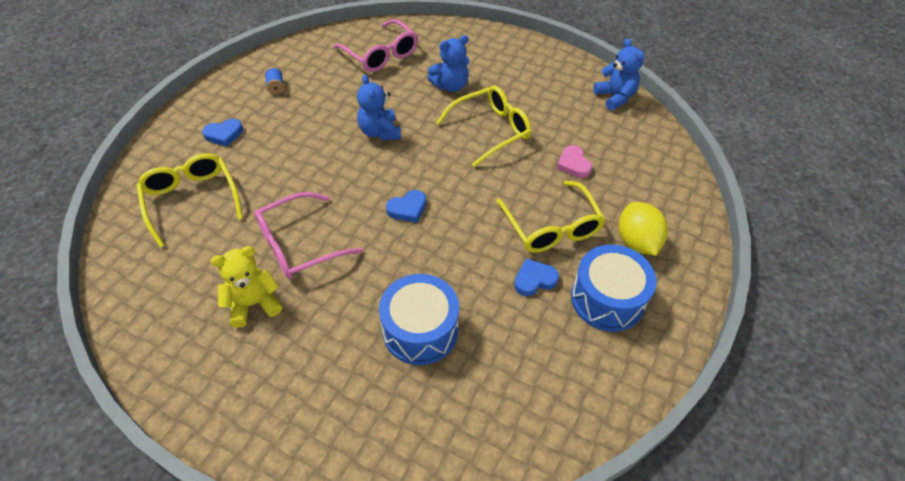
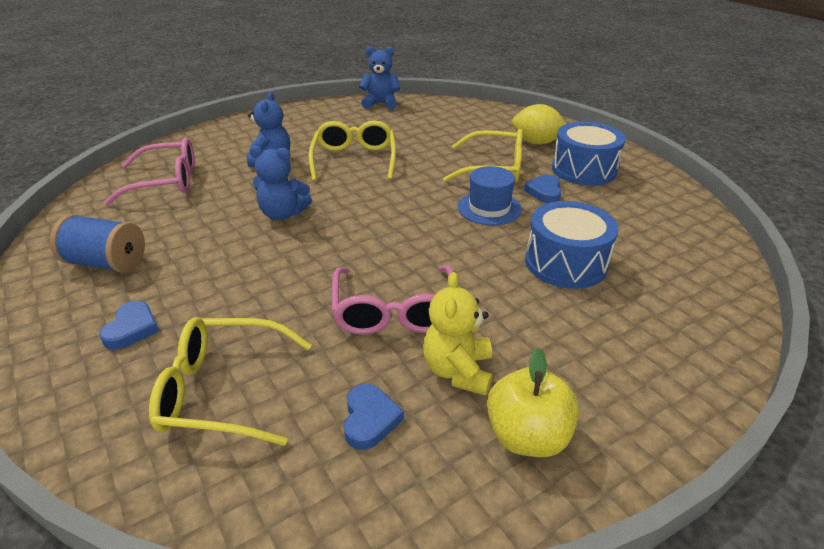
camera: 60 degrees left, 15 degrees down
blue spool [265,67,284,95] -> blue spool [50,214,145,273], size x1.99
blue heart [386,190,426,222] -> blue heart moved to [344,384,404,450]
pink heart [557,145,592,178] -> none
none -> blue hat [458,166,522,225]
none -> yellow apple [487,348,579,457]

